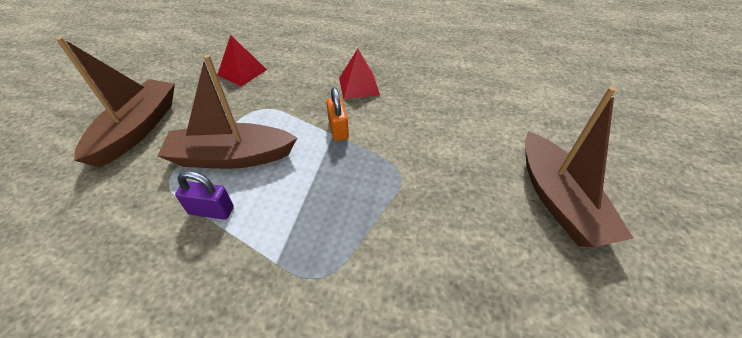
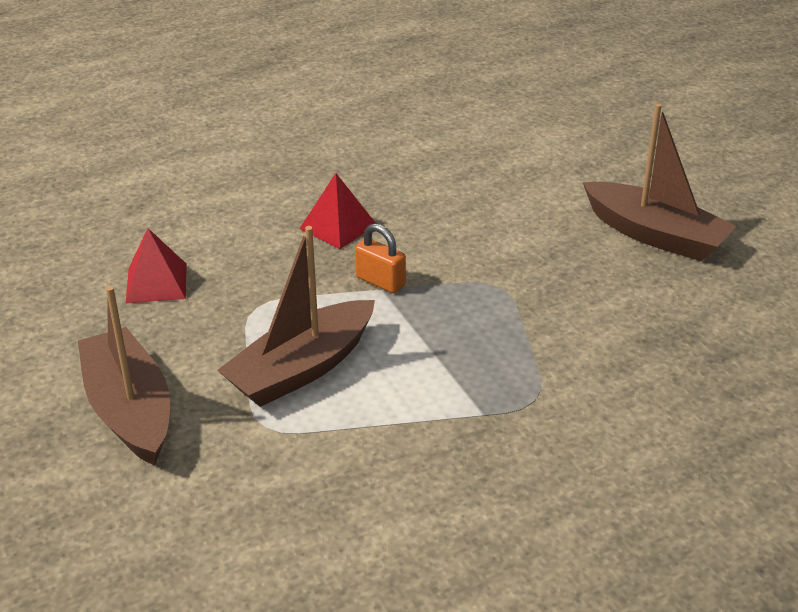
camera: 40 degrees left, 10 degrees down
purple padlock [175,171,234,220] -> none

